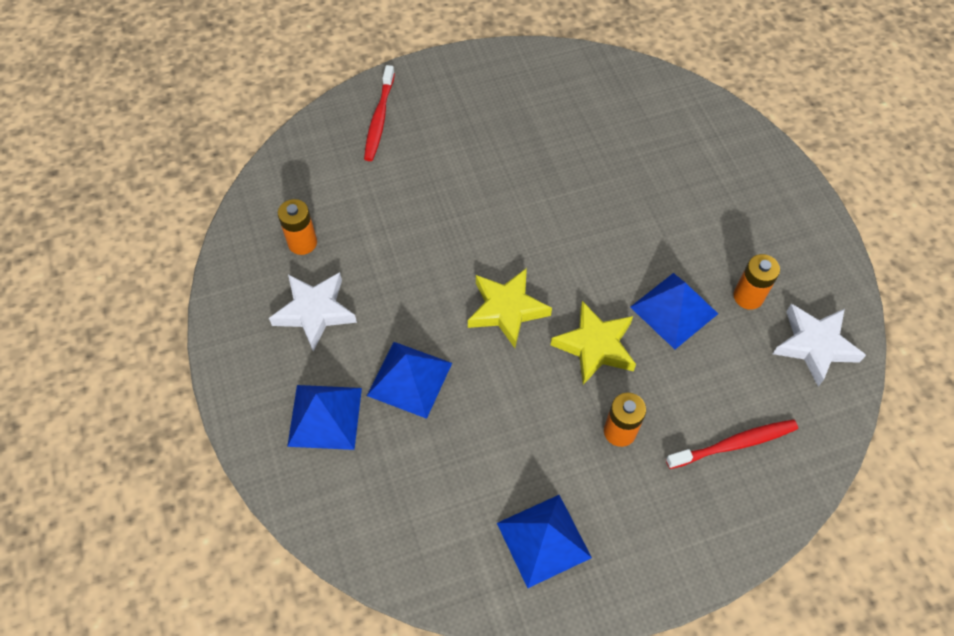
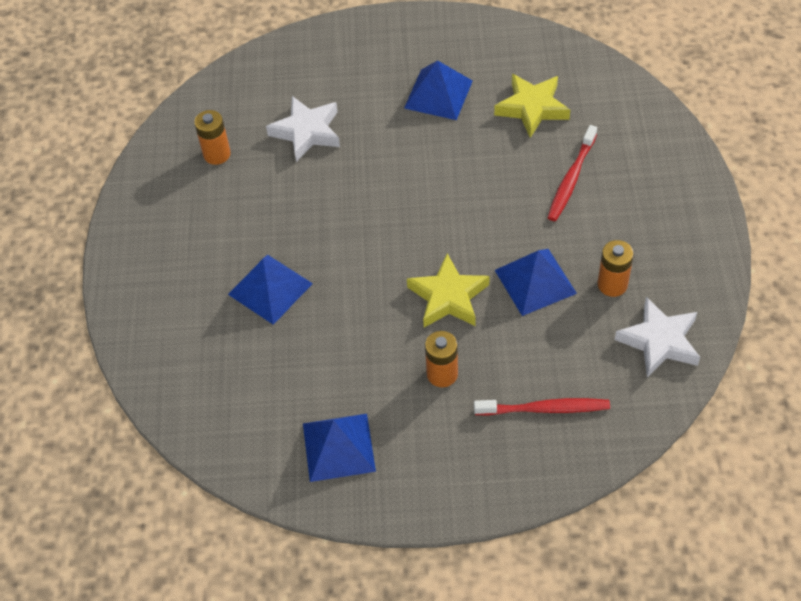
camera: 20 degrees right, 5 degrees down
white star [269,272,357,351] -> white star moved to [266,96,340,162]
blue pyramid [287,385,362,450] -> blue pyramid moved to [404,60,473,120]
red toothbrush [364,65,395,161] -> red toothbrush moved to [548,125,597,221]
yellow star [468,268,552,348] -> yellow star moved to [494,74,570,138]

